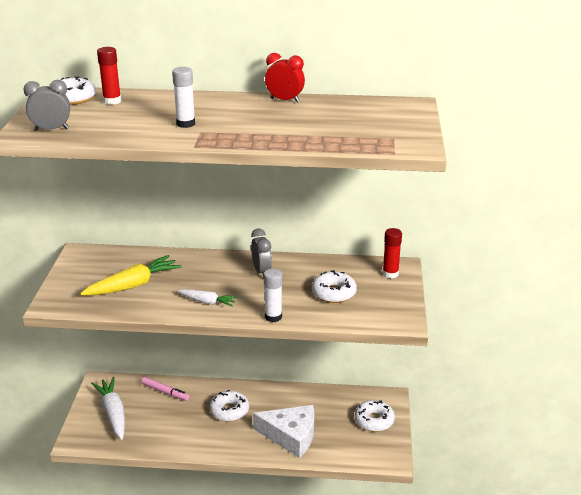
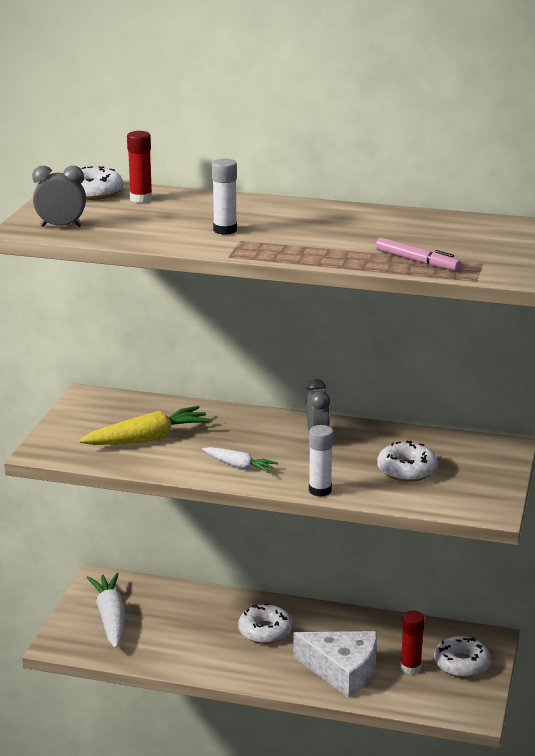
camera: 10 degrees right, 5 degrees down
pink marker [142,377,190,401] -> pink marker moved to [376,238,461,271]
red clock [265,53,305,103] -> none
red glue stick [383,228,402,278] -> red glue stick moved to [400,610,425,675]

